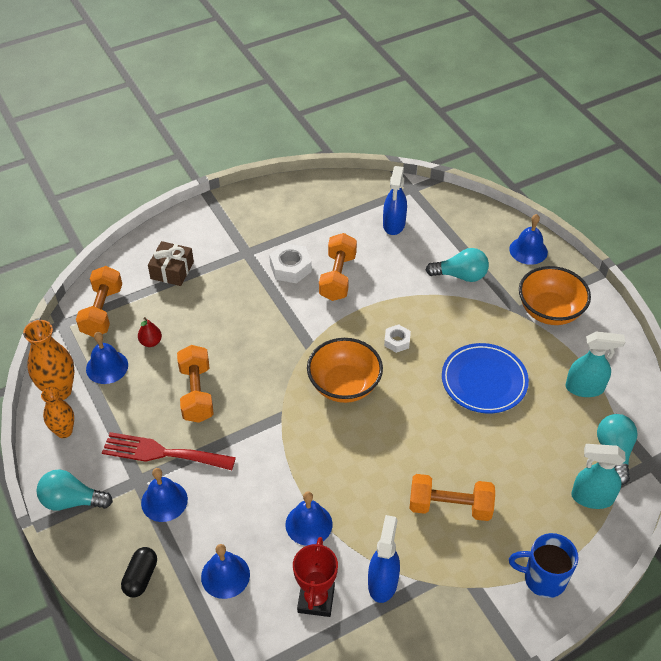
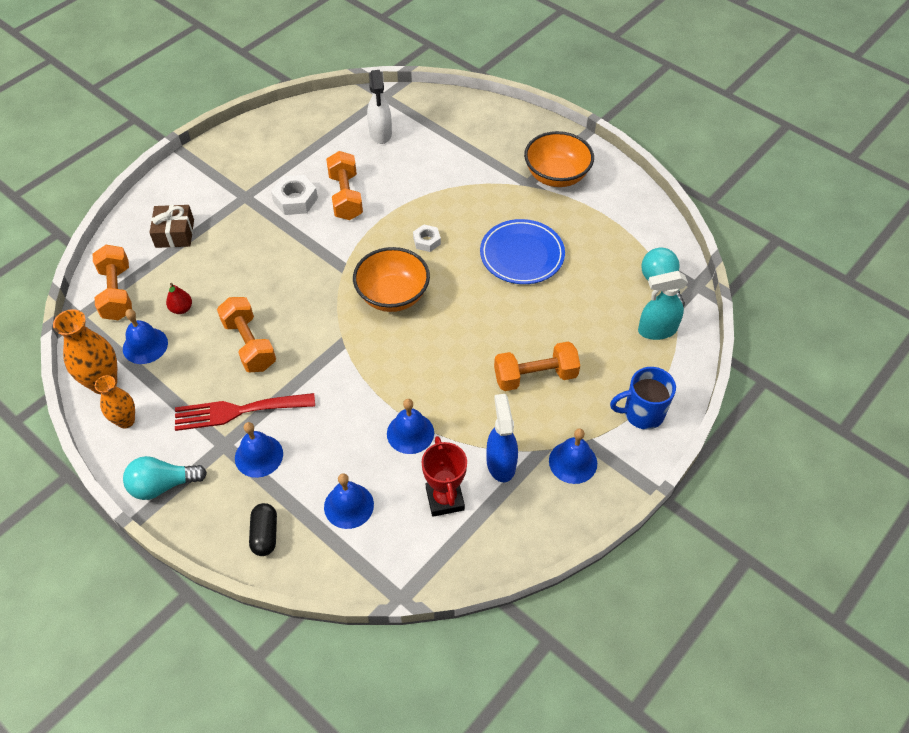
camera: 20 degrees left, 5 degrees up
blue spray bottle [383,166,407,235] -> white spray bottle [367,70,392,144]
turquoise light bulb [426,248,489,282] -> none
blue bell [509,214,548,265] -> blue bell moved to [549,428,597,484]
turquoise spray bottle [565,331,625,397] -> none

